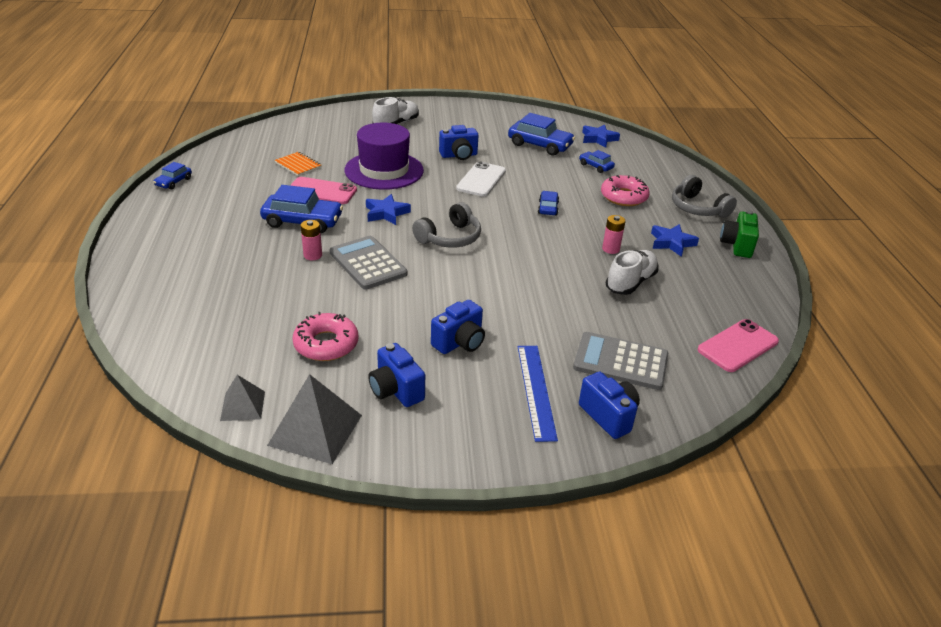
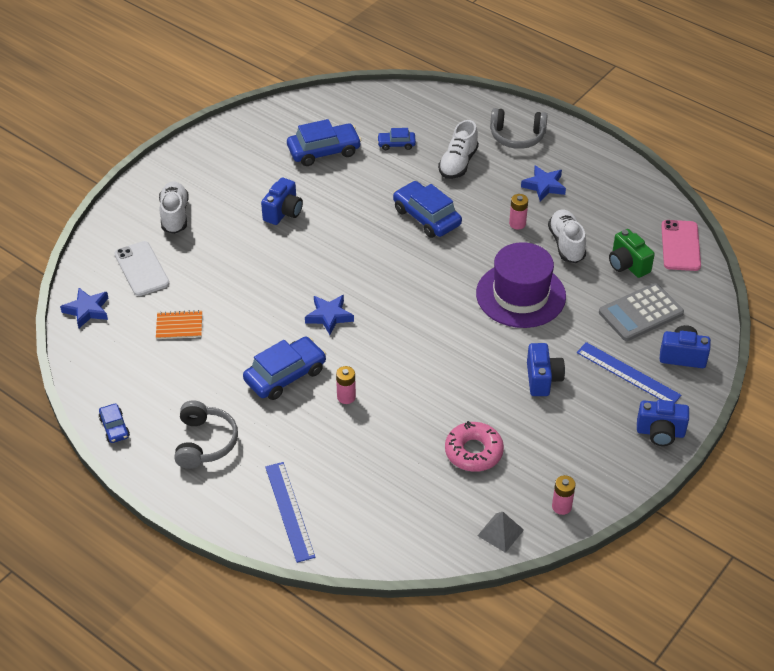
camera: 45 degrees left, 10 degrees up
grey pyramid [267,374,362,464] -> pink battery [552,475,576,515]
pink phone [290,177,357,204] -> none
grey calculator [330,236,407,290] -> none
purple hat [344,123,424,190] -> purple hat moved to [476,242,566,328]
blue camera [368,343,425,407] -> blue camera moved to [637,400,689,446]
grey headphones [412,202,481,248] -> grey headphones moved to [174,400,238,469]
white phone [456,161,506,197] -> white phone moved to [115,241,170,296]
blue car [538,191,559,216] -> blue car [393,181,462,238], size x1.87
blue star [582,125,620,148] -> blue star moved to [60,288,108,328]
pink donut [601,175,650,206] -> white shoe [438,120,479,179]
green camera [720,210,759,258] -> green camera moved to [609,229,655,278]
none -> blue ruler [265,462,316,563]

